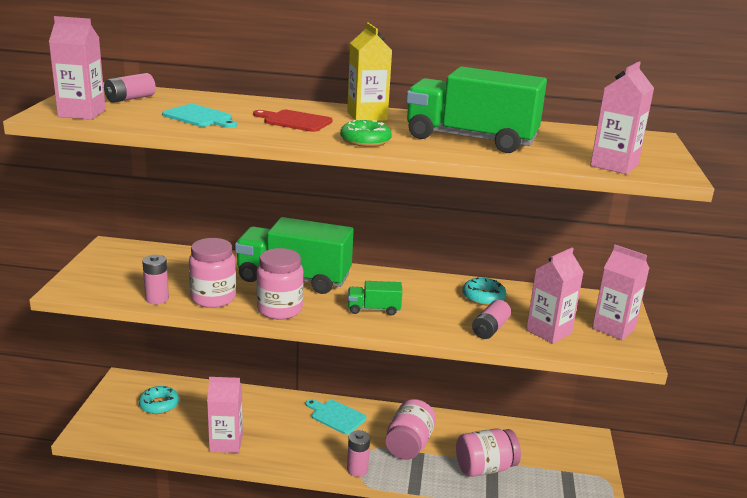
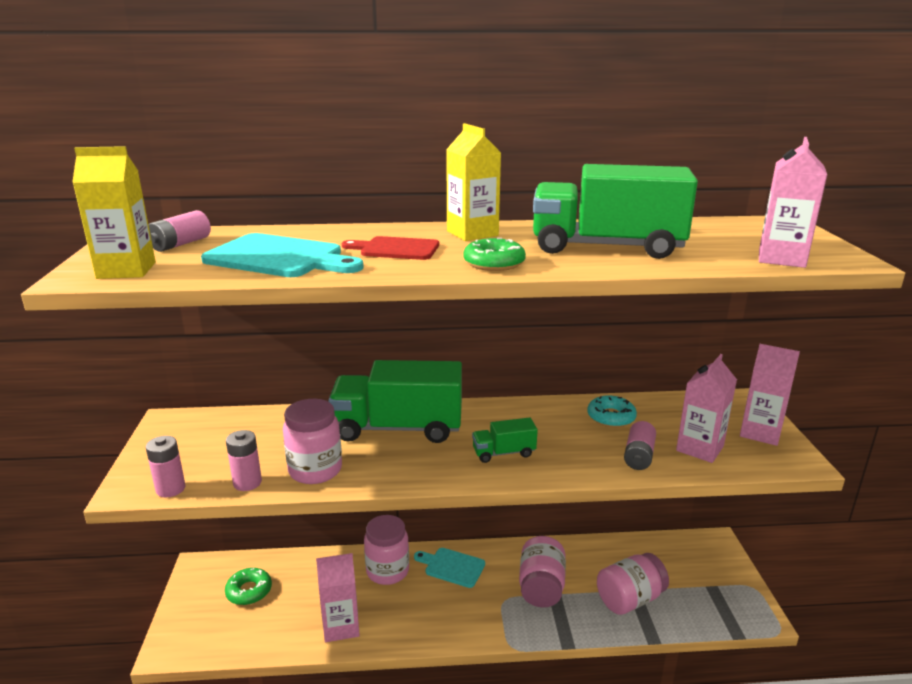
camera: 10 degrees left, 0 degrees up
pink carton [49,16,106,120] -> yellow carton [72,146,156,279]
turquoise donut [139,386,179,414] -> green donut [225,568,272,605]
turquoise cutting board [162,104,237,128] -> turquoise cutting board [201,233,364,277], size x1.60
pink jar [256,248,304,319] -> pink jar moved to [364,515,409,585]
pink battery [347,430,370,477] -> pink battery moved to [146,436,186,497]

